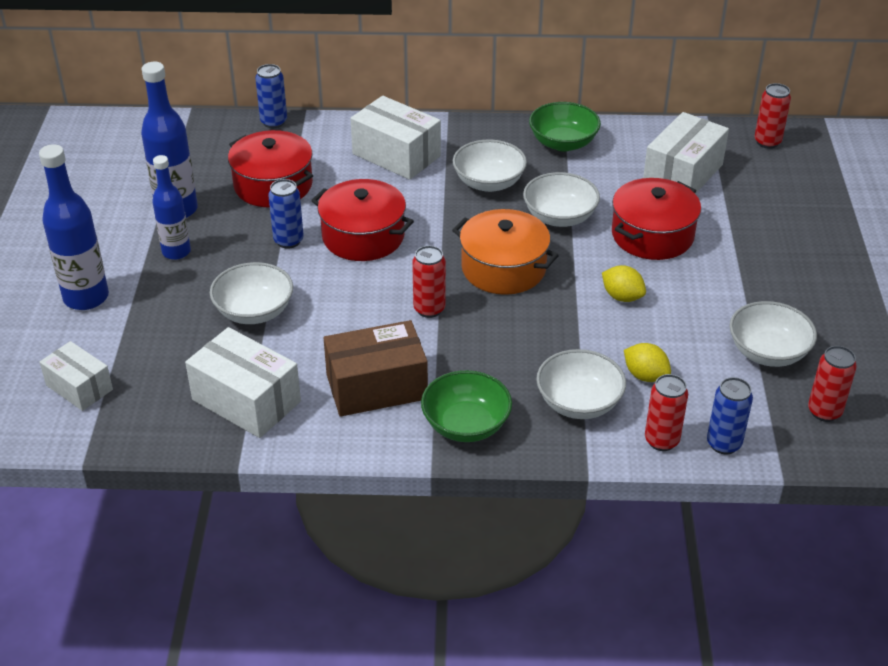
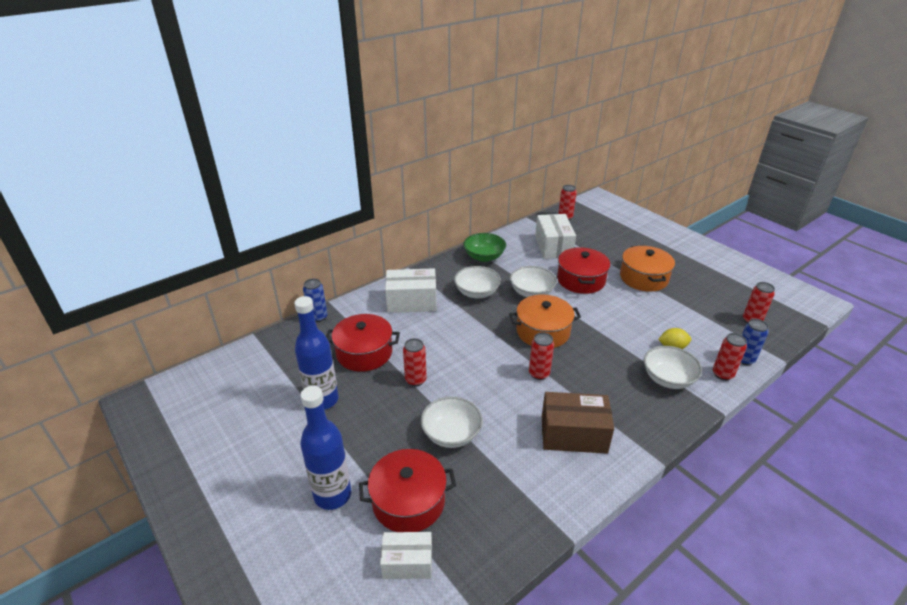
camera: 40 degrees left, 5 degrees down
blue bottle [152,155,191,260] -> none
white box [185,327,301,438] -> none
blue can [268,179,304,249] -> red can [403,338,427,386]
red pot [311,179,414,261] -> red pot moved to [359,449,456,532]
brown box [324,320,428,417] -> brown box turned 60 degrees clockwise [542,392,614,454]
green bowl [421,370,512,442] -> none
yellow lemon [602,265,646,302] -> none
white bowl [729,301,817,367] -> none
none -> orange pot [620,245,675,292]

